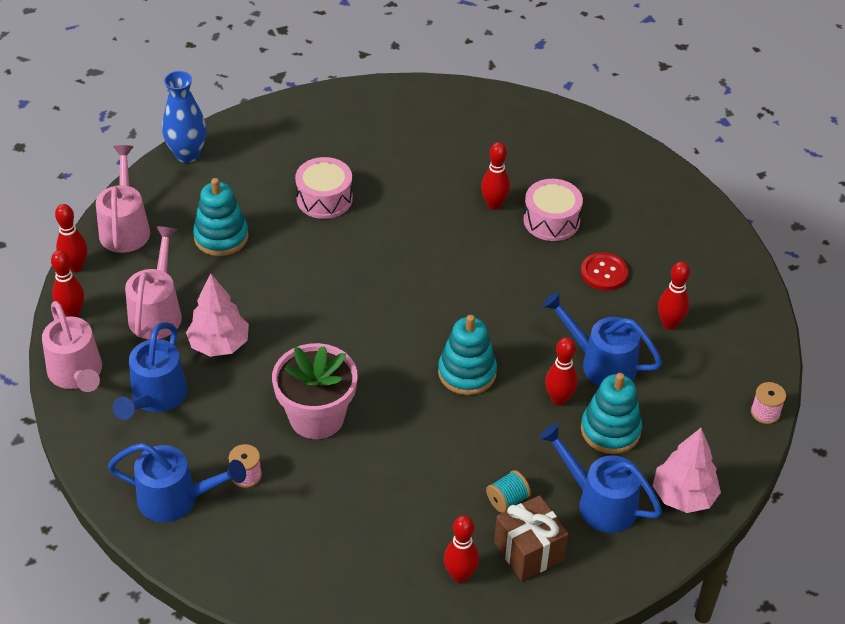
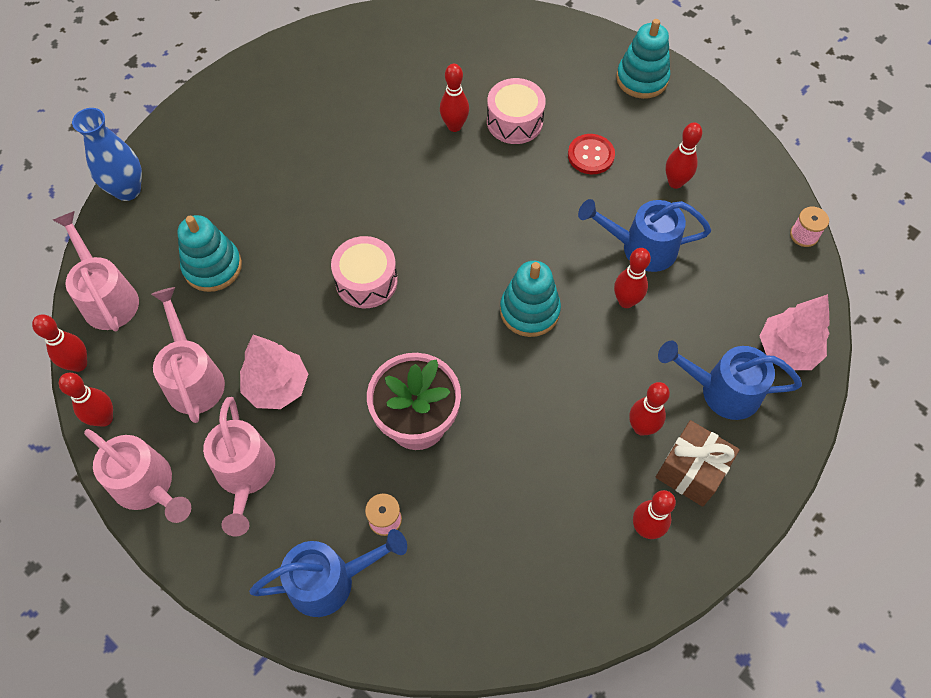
camera: 25 degrees left, 15 degrees up
blue watering can [112,322,187,420] -> pink watering can [203,397,275,537]
pink drum [295,157,353,219] -> pink drum moved to [331,236,398,308]
turquoise spool [486,470,531,513] -> red bowling pin [629,382,670,436]
turquoise stacking toy [581,373,642,454] -> turquoise stacking toy moved to [616,19,670,99]

